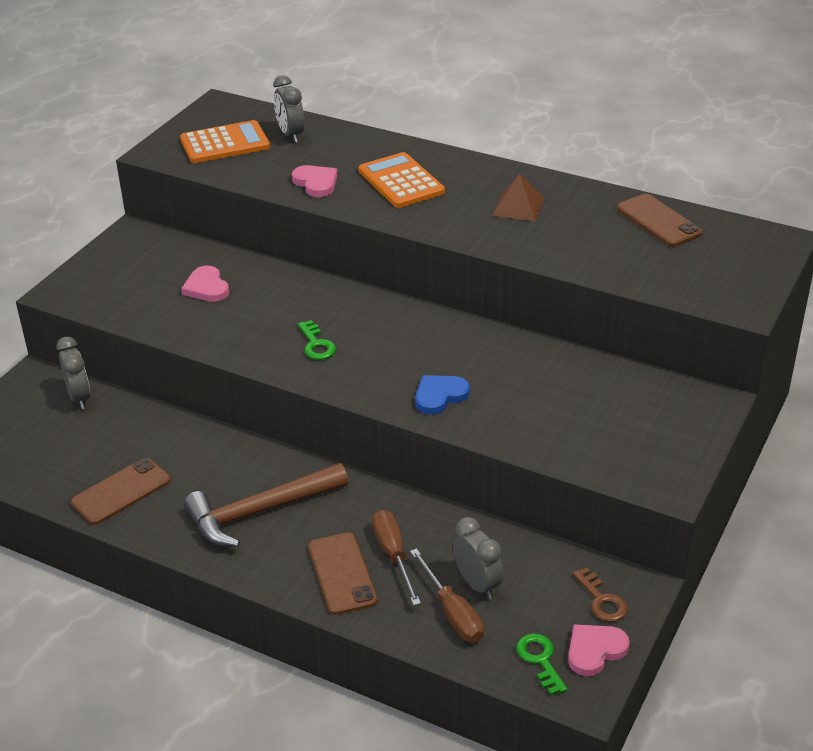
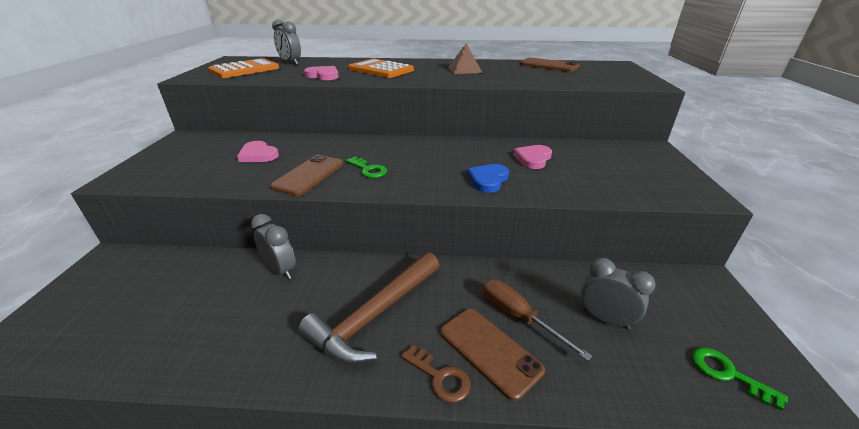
camera: 25 degrees left, 5 degrees down
grey clock [56,337,90,409] -> grey clock moved to [251,214,296,279]
brown phone [71,458,171,525] -> brown phone moved to [270,155,343,196]
brown screwdriver [410,548,484,643] -> none
pink heart [568,624,630,676] -> pink heart moved to [513,145,552,169]
brown key [573,567,628,622] -> brown key moved to [401,345,471,403]

